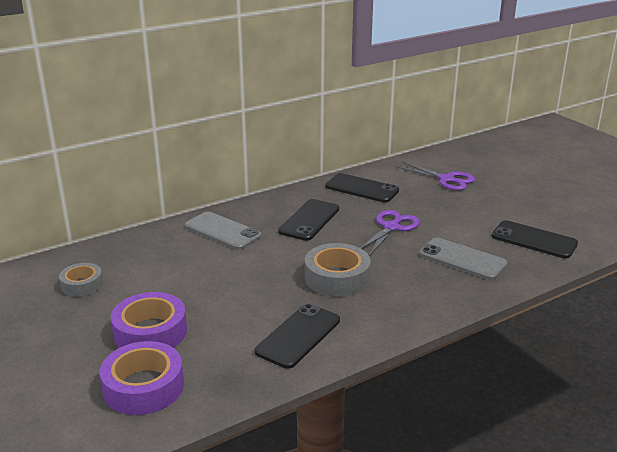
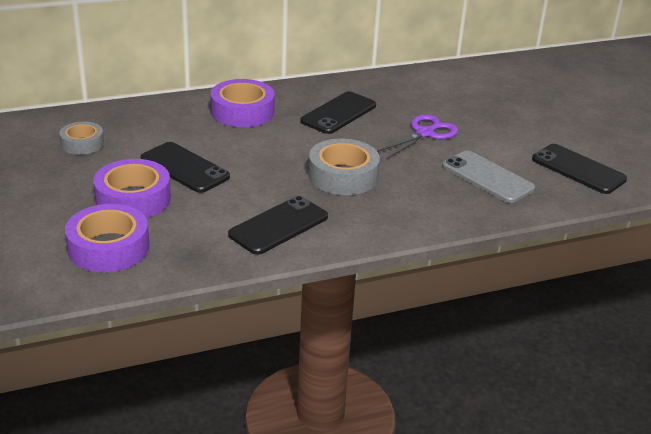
camera: 10 degrees right, 5 degrees up
grey phone [185,211,262,250] -> purple tape [210,79,275,127]
black phone [325,173,399,203] -> black phone moved to [141,142,230,193]
purple scissors [395,161,475,191] -> none

